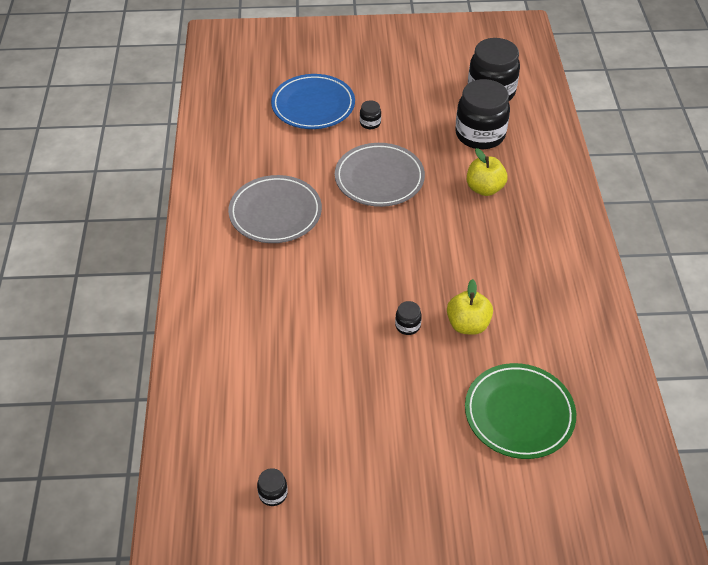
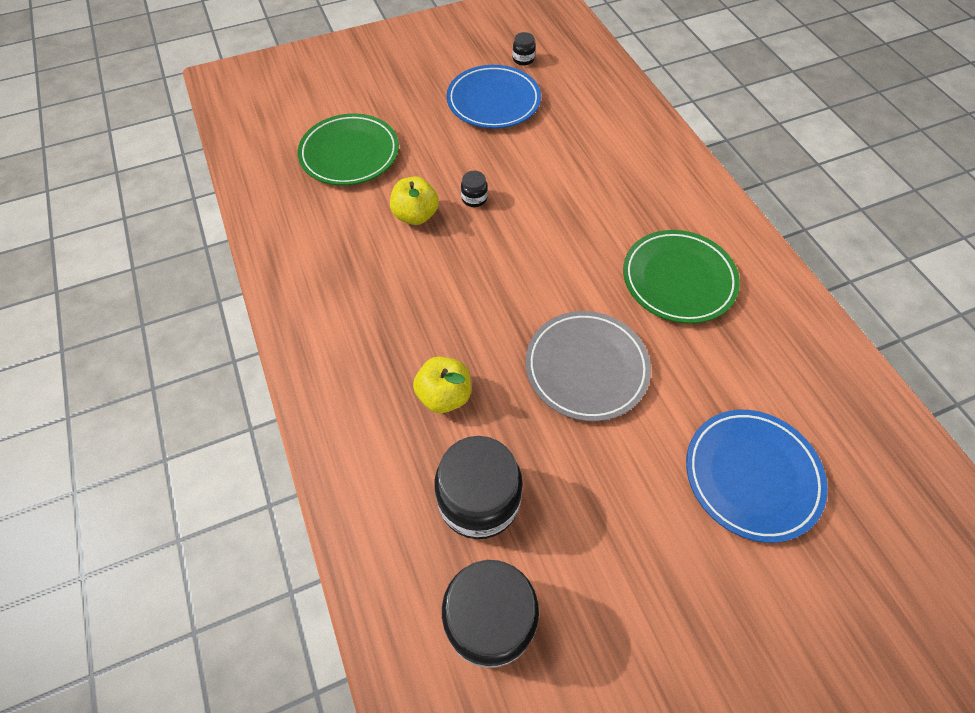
camera: 160 degrees right, 10 degrees up
grey plate [228,175,322,243] -> green plate [623,230,740,324]
black jar [360,100,381,129] -> none
none -> blue plate [446,65,541,129]

